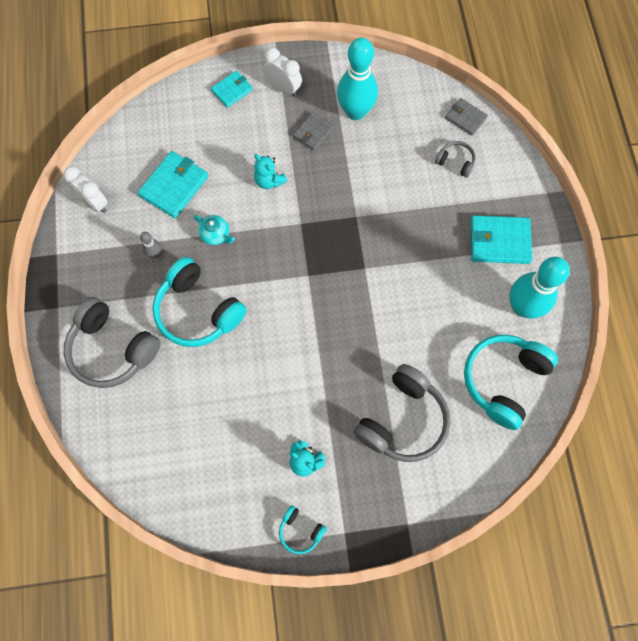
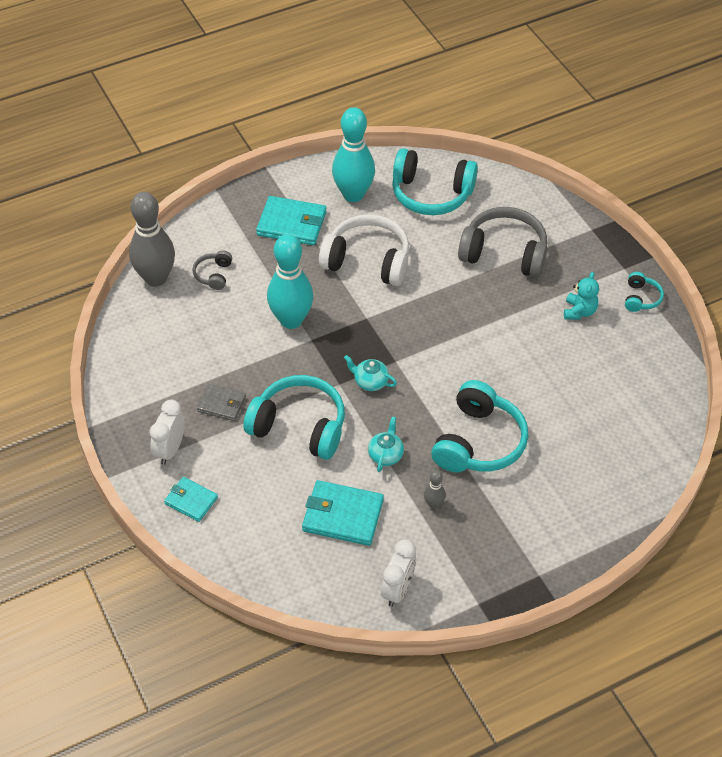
camera: 110 degrees left, 20 degrees down
grey headphones [64,297,161,388] -> none
turquoise teddy bear [254,154,287,189] -> turquoise headphones [244,375,345,460]
turquoise bowling pin [337,37,378,120] -> turquoise bowling pin moved to [267,234,313,329]
grey wallet [445,98,488,136] -> grey bowling pin [129,192,175,287]
turquoise wallet [471,215,532,264] -> turquoise wallet turned 60 degrees counterclockwise [256,196,326,245]
none -> white headphones [319,214,409,286]
none -> turquoise teapot [344,355,397,391]

